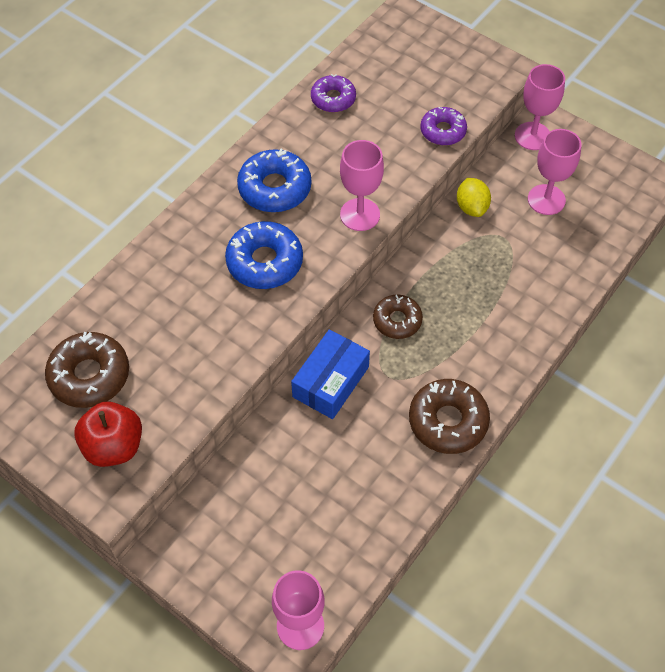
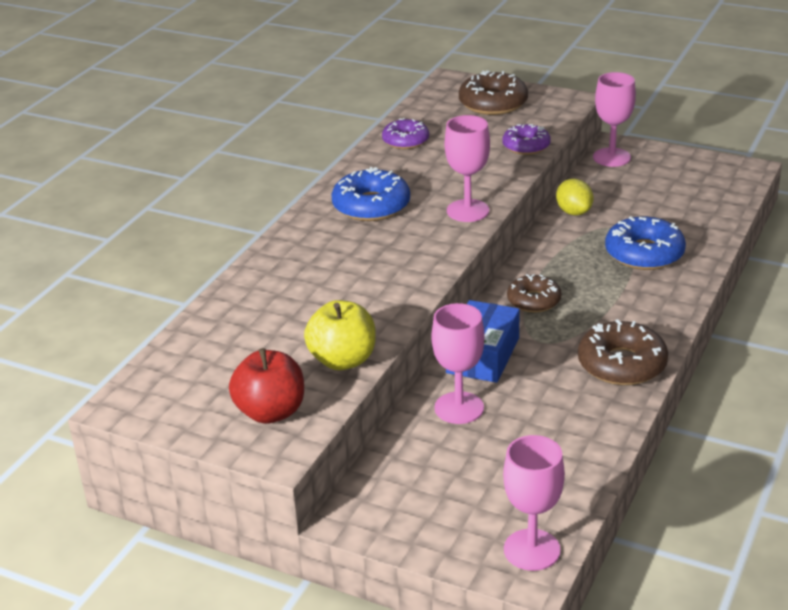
camera: 10 degrees left, 25 degrees down
brown donut [45,332,129,408] -> brown donut moved to [459,70,528,115]
blue donut [225,221,303,289] -> blue donut moved to [605,216,686,270]
pink goblet [528,129,581,215] -> pink goblet moved to [432,303,485,424]
none -> yellow apple [304,300,376,370]

